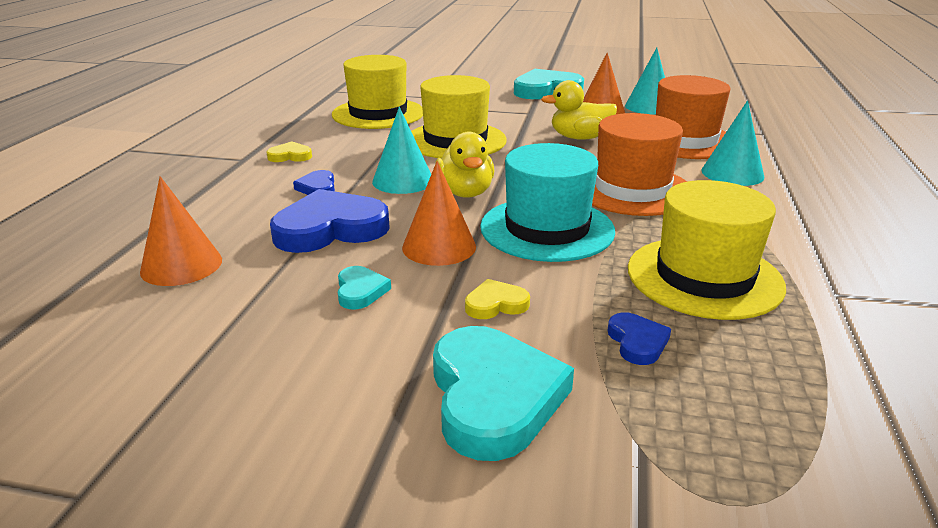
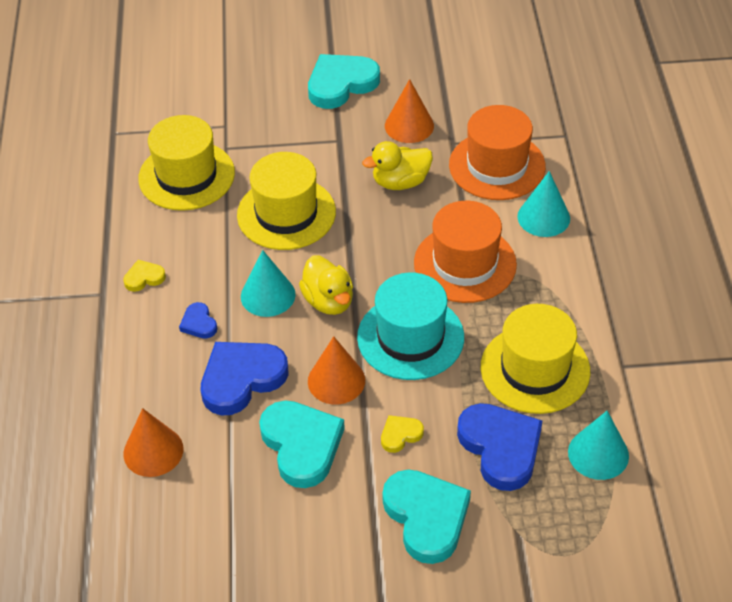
camera: 15 degrees left, 20 degrees up
turquoise heart [338,266,391,309] -> turquoise heart [259,400,345,488], size x2.11
blue heart [607,312,671,365] -> blue heart [457,403,542,491], size x2.11
turquoise cone [625,48,665,115] -> turquoise cone moved to [568,411,629,480]

